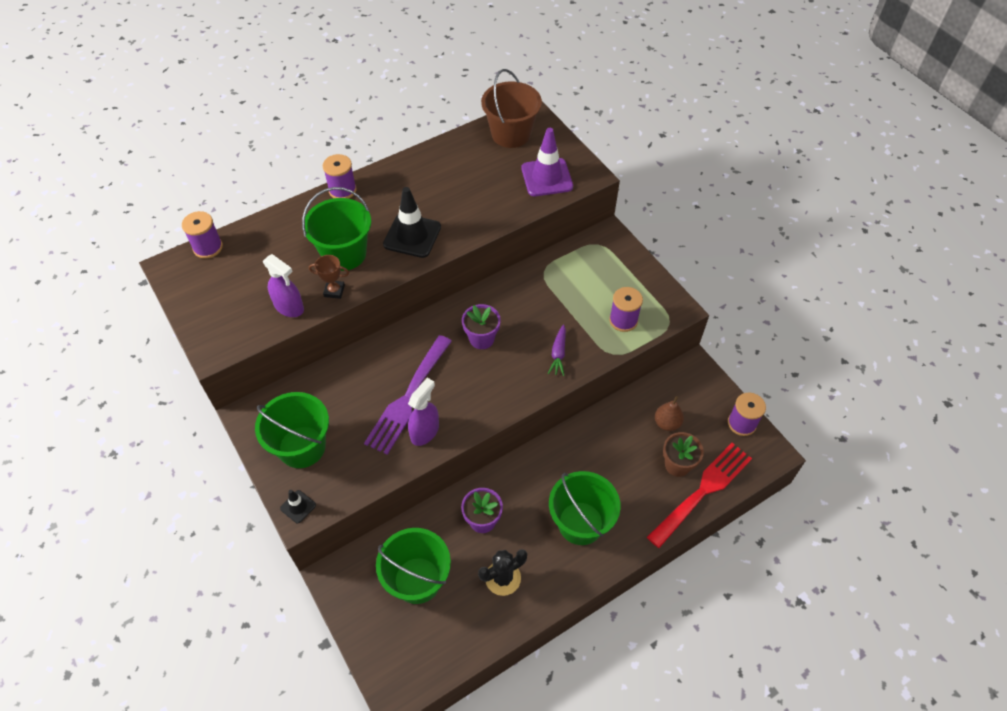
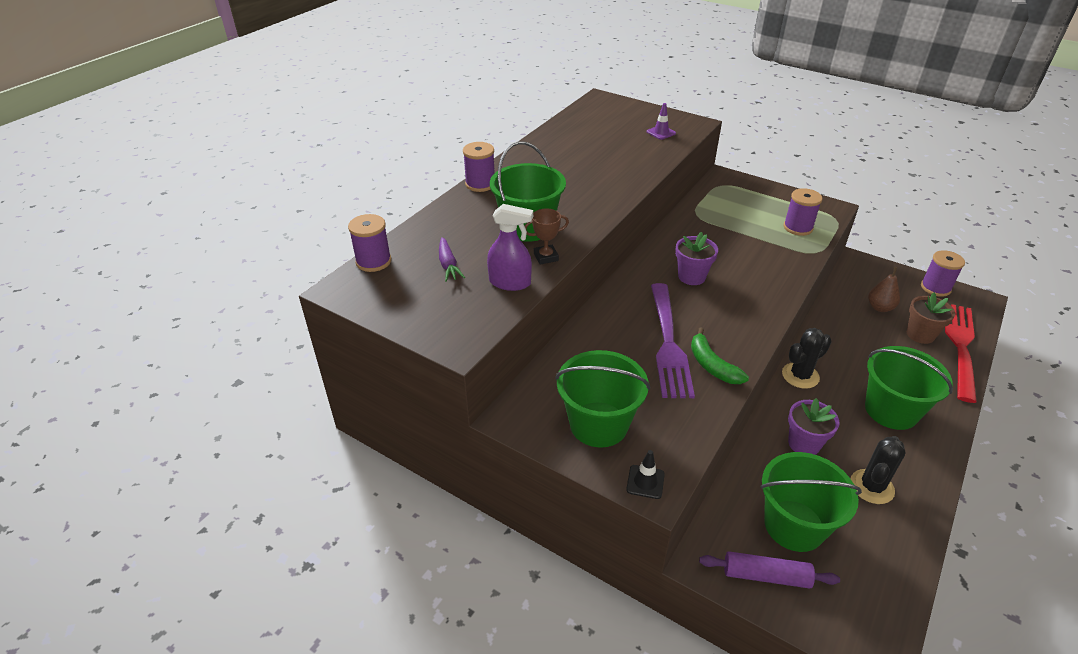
camera: 25 degrees left, 15 degrees down
black traffic cone [383,187,441,258] -> none
purple spray bottle [408,378,439,446] -> green banana [691,327,749,384]
brown bucket [481,69,542,148] -> none
purple traffic cone [521,128,573,196] -> purple traffic cone [647,103,676,140], size x0.50
purple carrot [548,324,566,376] -> purple carrot moved to [439,237,465,282]
none -> purple rolling pin [699,551,840,589]
none -> black cactus [782,328,832,389]

